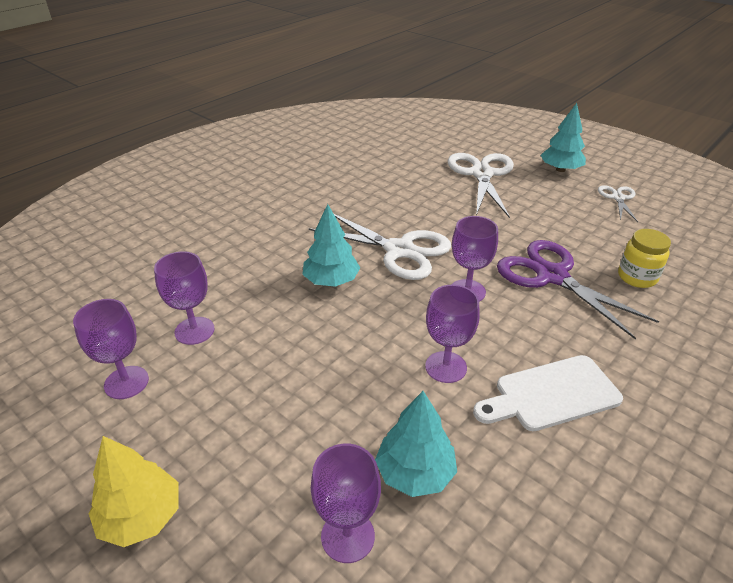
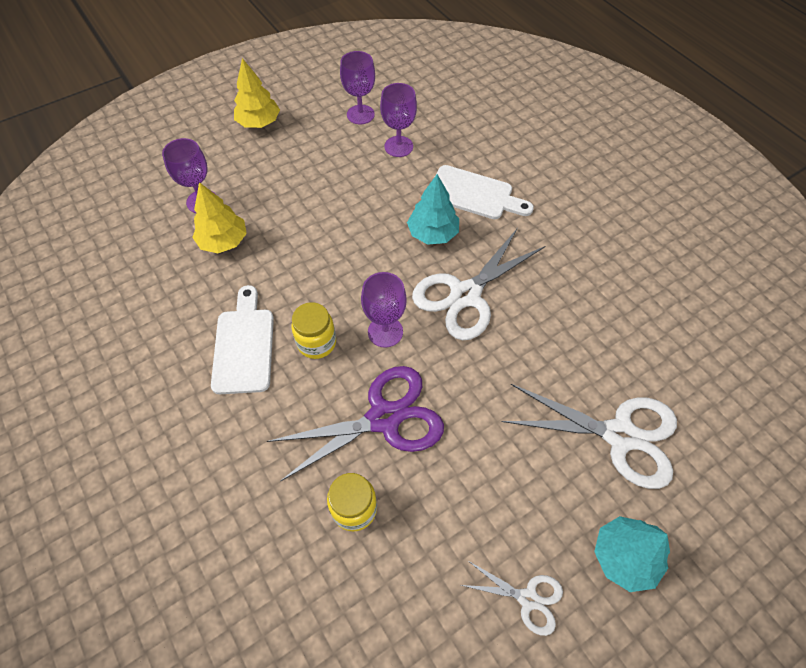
camera: 105 degrees right, 20 degrees up
turquoise tree [375,391,457,497] -> yellow tree [192,182,247,253]
purple goblet [425,285,479,383] -> none
none -> yellow jar [292,302,336,359]
none -> white cutting board [435,165,534,219]

